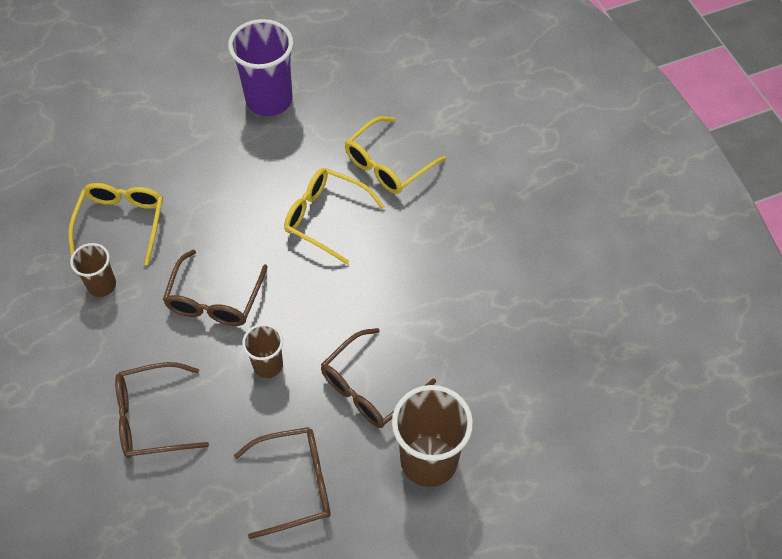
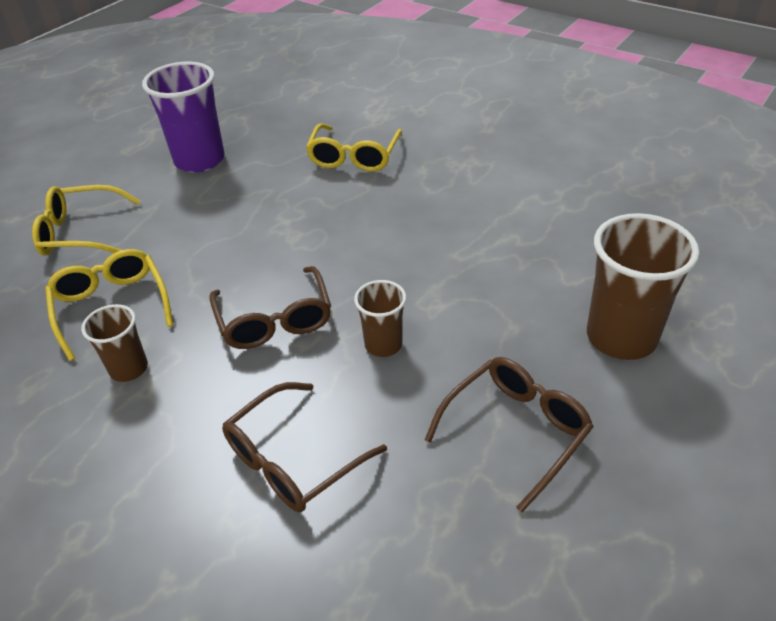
camera: 30 degrees left, 15 degrees down
yellow glasses [284,168,385,264] -> yellow glasses moved to [32,185,140,256]
brown glasses [321,328,436,428] -> none

